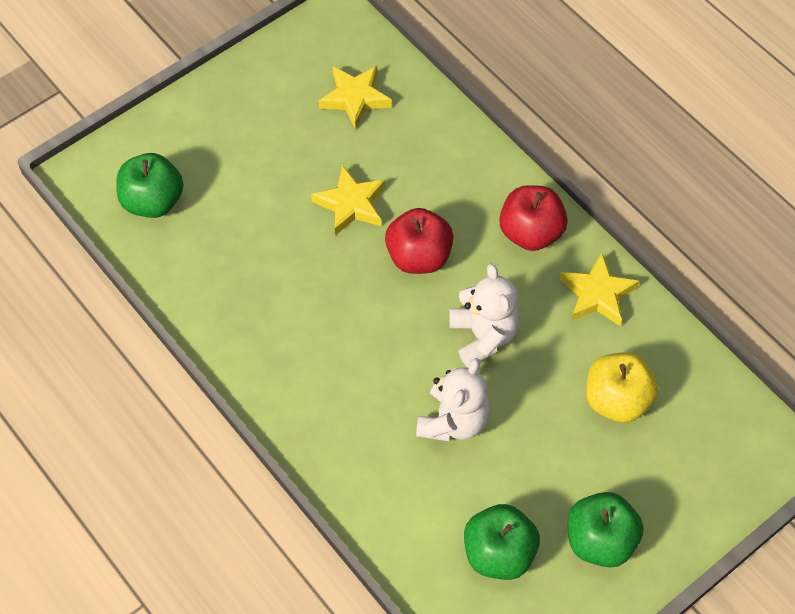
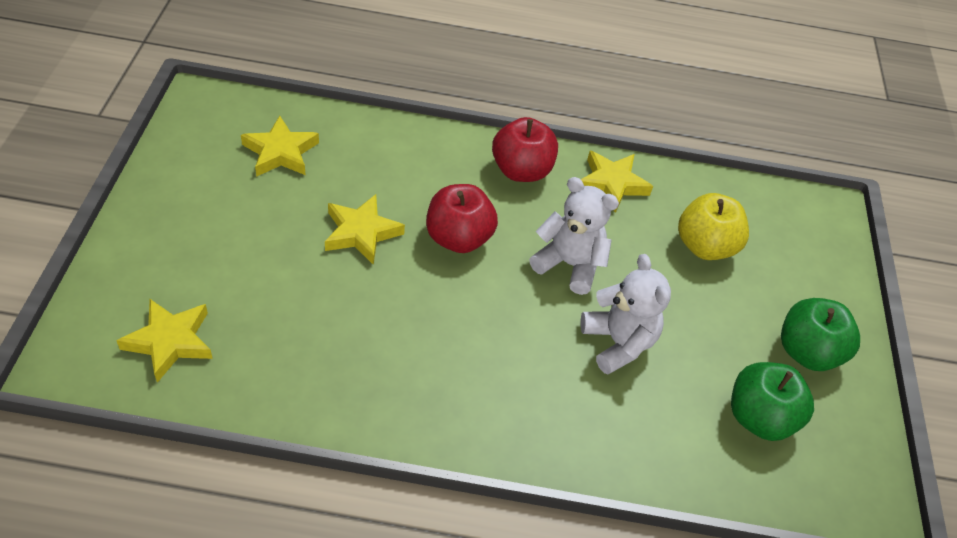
camera: 50 degrees left, 10 degrees down
green apple [116,153,183,218] -> yellow star [116,299,213,383]

